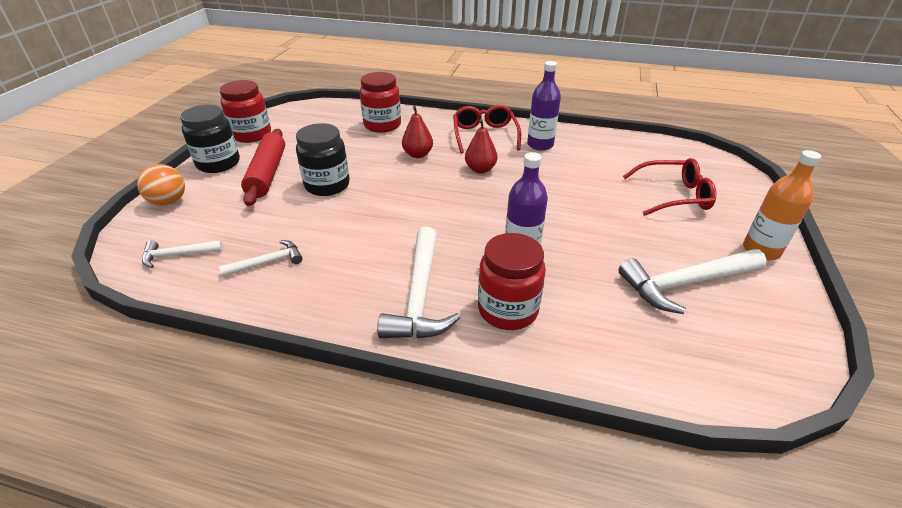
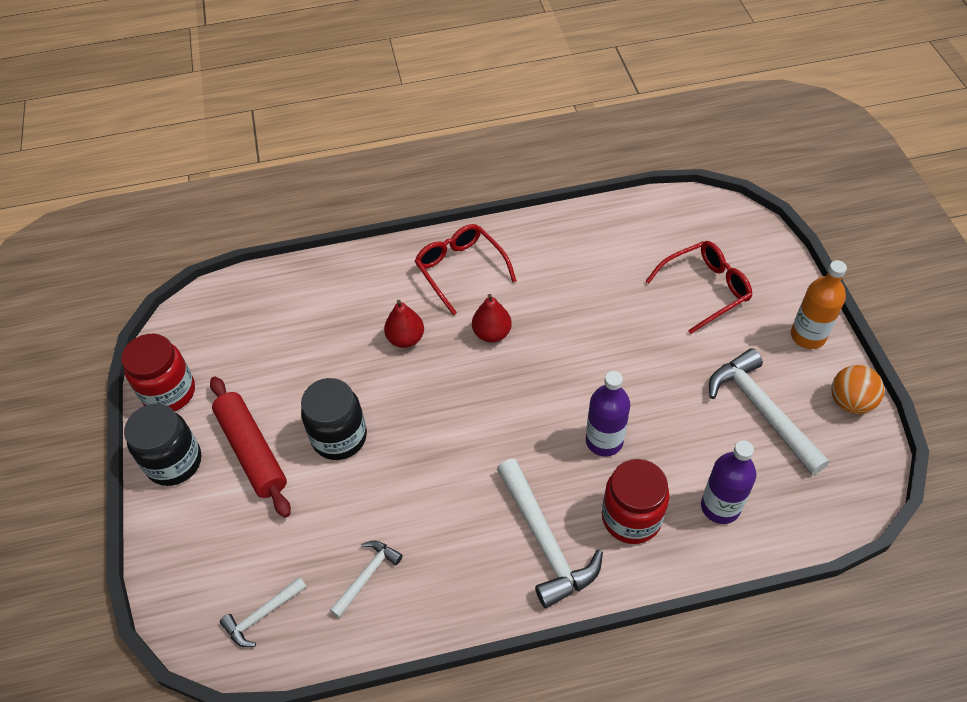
camera: 25 degrees left, 15 degrees up
orange ball [137,164,185,206] -> orange ball moved to [831,365,884,414]
red jar [360,72,401,133] -> none
purple bottle [527,61,561,151] -> purple bottle moved to [701,440,756,524]
white hammer [618,249,767,314] -> white hammer turned 105 degrees clockwise [709,348,830,475]

